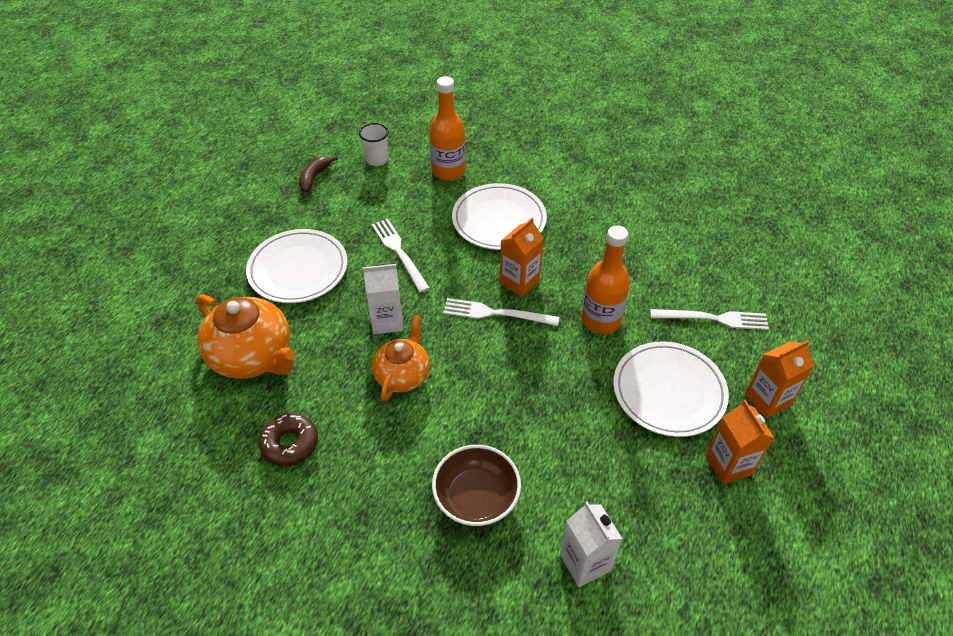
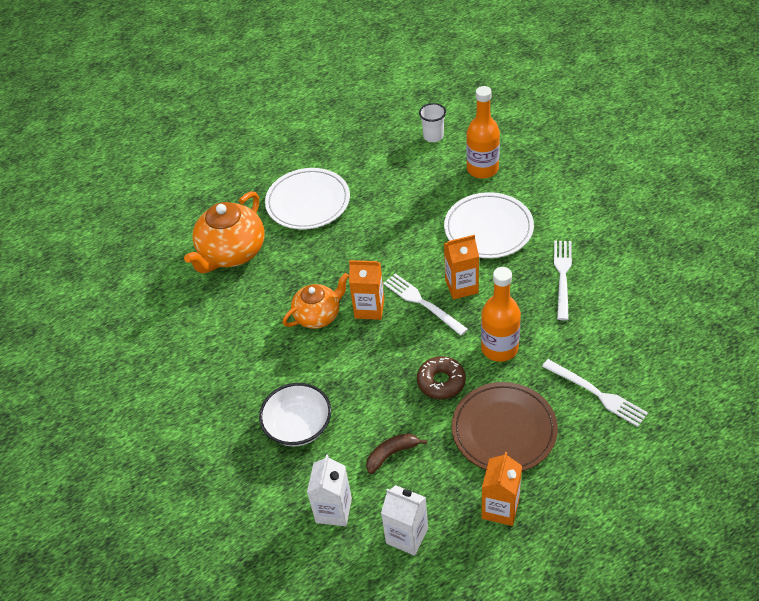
camera: 40 degrees right, 0 degrees up
orange teapot [196,294,295,379] -> orange teapot turned 45 degrees clockwise [184,191,264,273]
brown donut [259,413,318,466] -> brown donut moved to [417,356,466,399]
brown banana [299,156,338,192] -> brown banana moved to [366,433,427,474]
white carton [363,264,404,334] -> white carton moved to [381,485,428,556]
white fork [372,219,430,293] -> white fork moved to [554,241,572,320]
brown bowl [432,445,521,526] -> white bowl [259,383,331,446]
white plate [613,342,729,437] -> brown plate [451,382,558,471]
orange carton [745,340,814,418] -> orange carton moved to [349,260,384,320]

